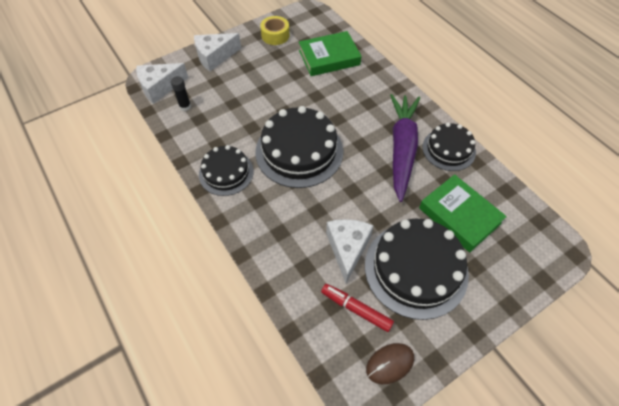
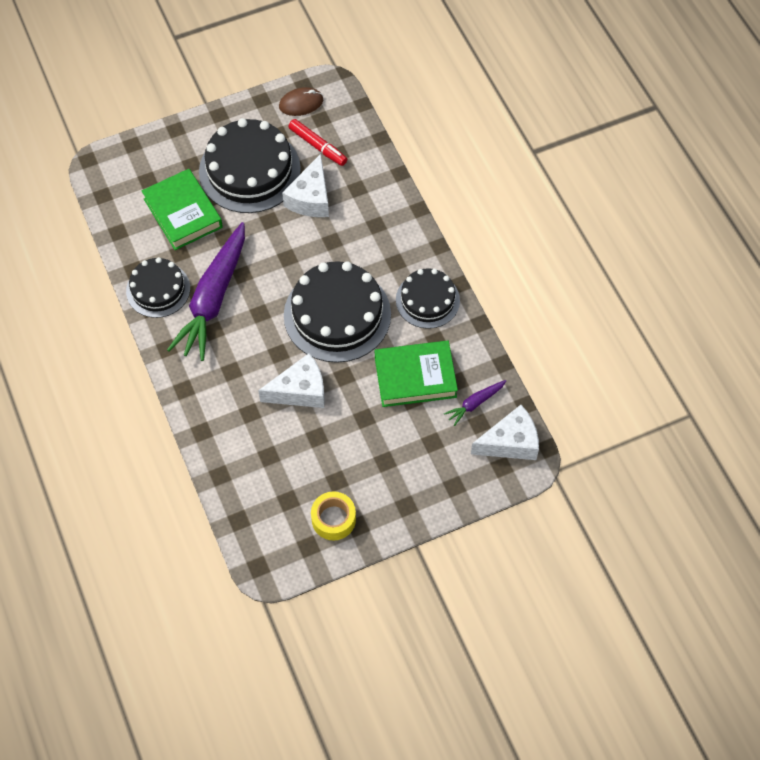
camera: 170 degrees left, 5 degrees up
black glue stick [171,76,191,111] -> purple carrot [444,380,506,426]
white cheese [194,33,241,71] -> white cheese moved to [258,353,325,408]
green book [299,31,361,76] -> green book moved to [375,341,458,407]

